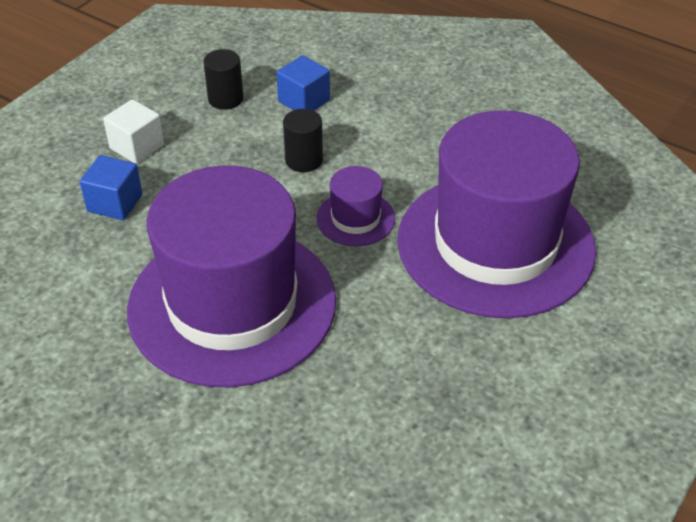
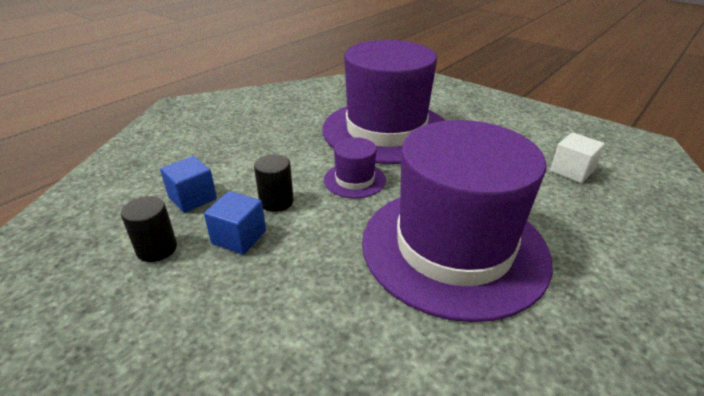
camera: 85 degrees left, 10 degrees down
blue cube [80,155,142,220] -> blue cube moved to [204,191,266,255]
white cube [103,99,164,164] -> white cube moved to [550,132,605,183]

